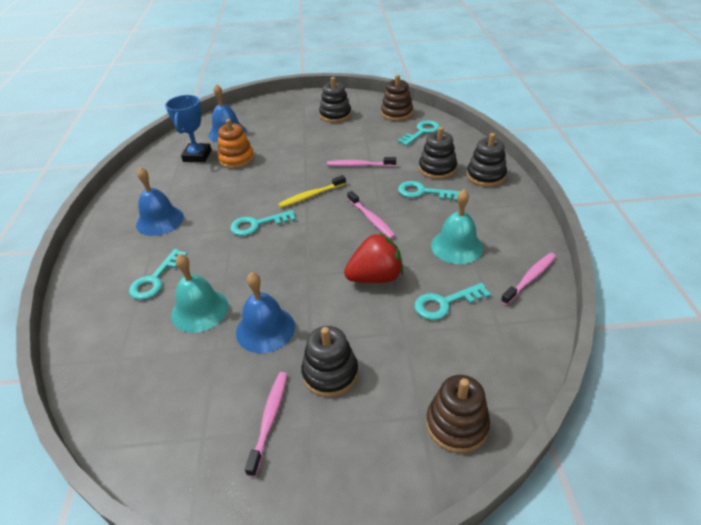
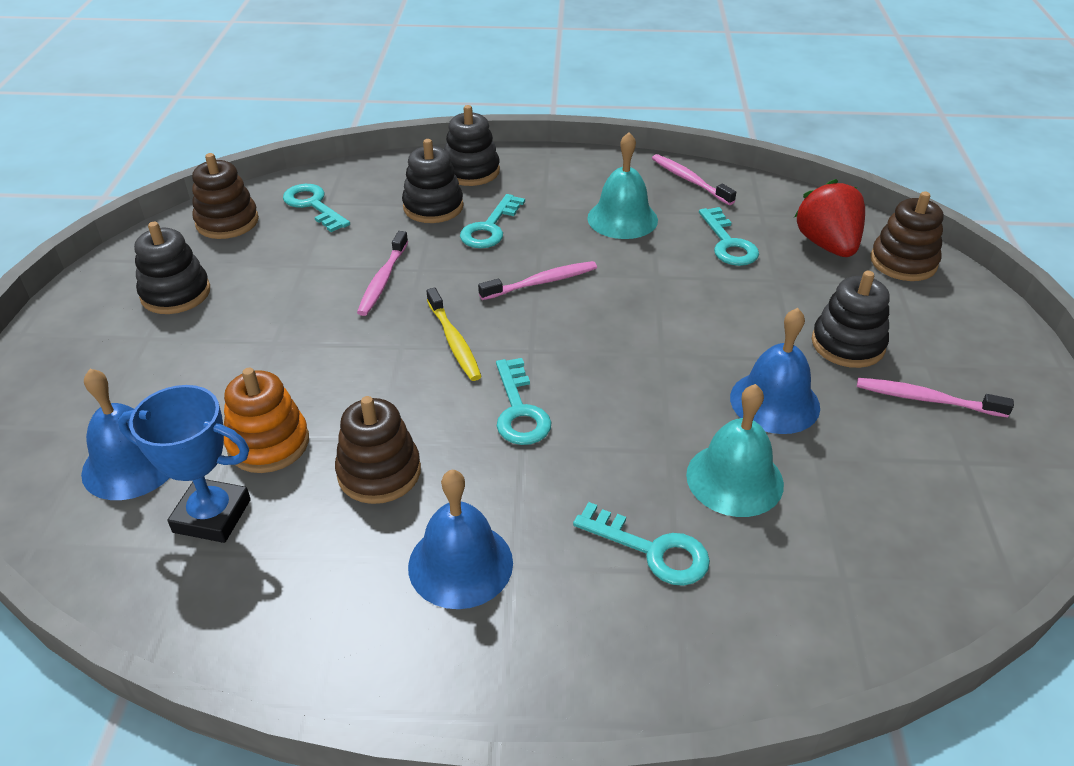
camera: 85 degrees left, 0 degrees up
red strawberry [344,233,403,283] -> red strawberry moved to [794,179,865,257]
none -> brown stacking toy [335,396,421,504]

